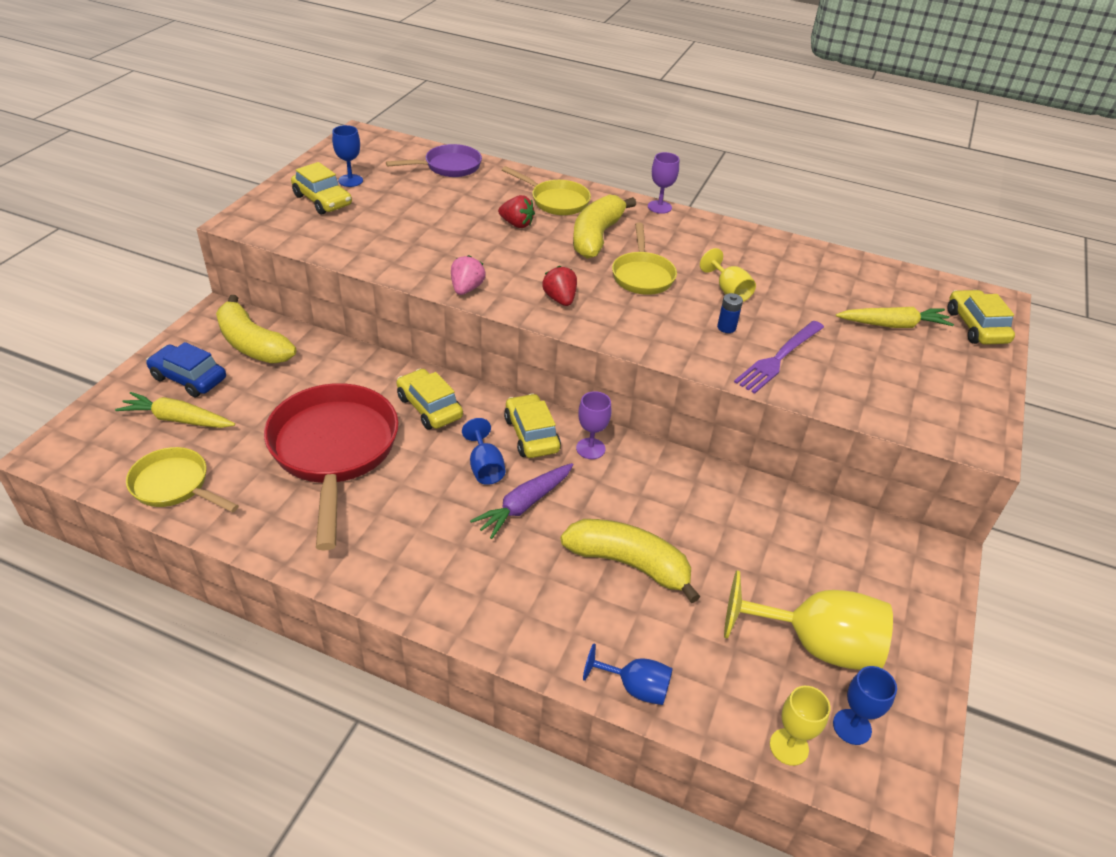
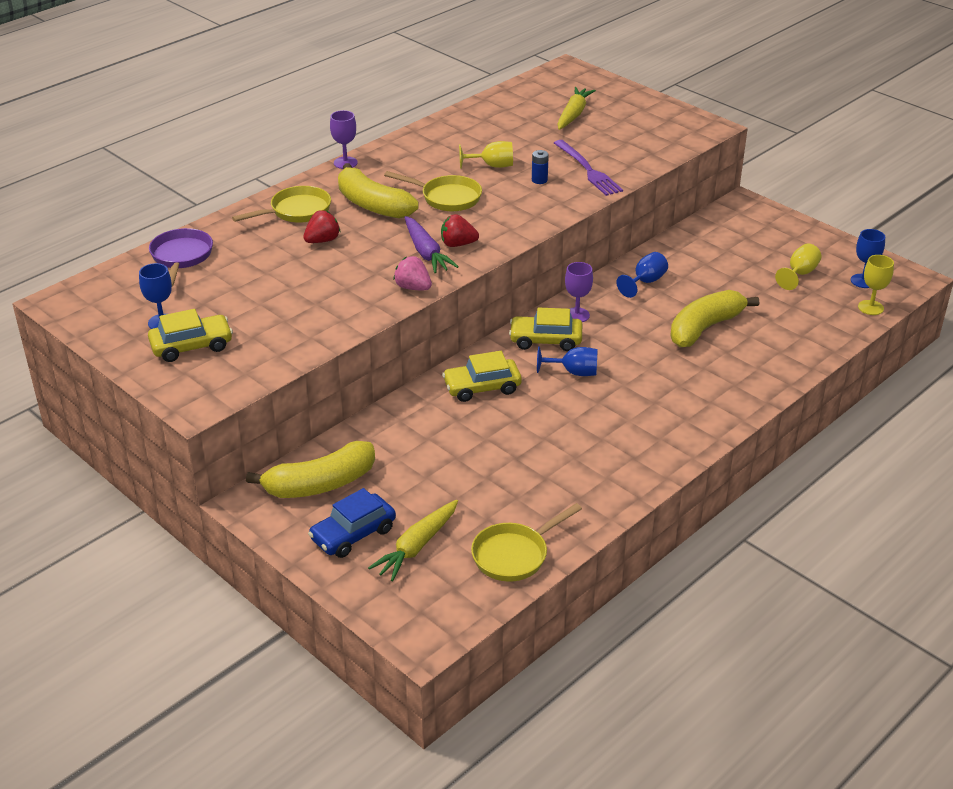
camera: 65 degrees left, 5 degrees down
red pan [264,383,399,551] -> none
purple carrot [470,463,573,539] -> purple carrot moved to [405,216,459,273]
blue goblet [583,644,673,705] -> blue goblet moved to [617,252,668,298]
yellow goblet [724,570,893,670] -> yellow goblet [775,243,821,290], size x0.52
yellow car [948,290,1015,345] -> none

